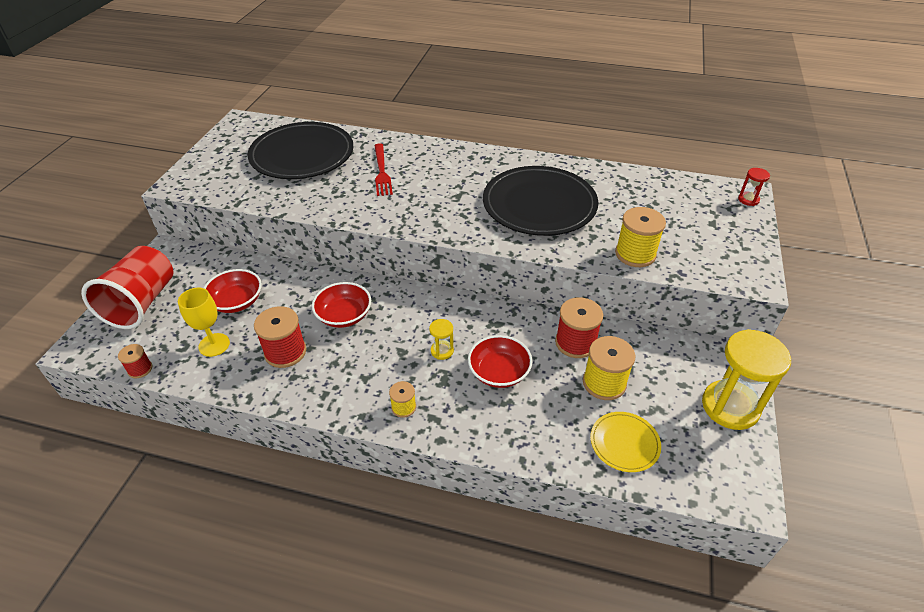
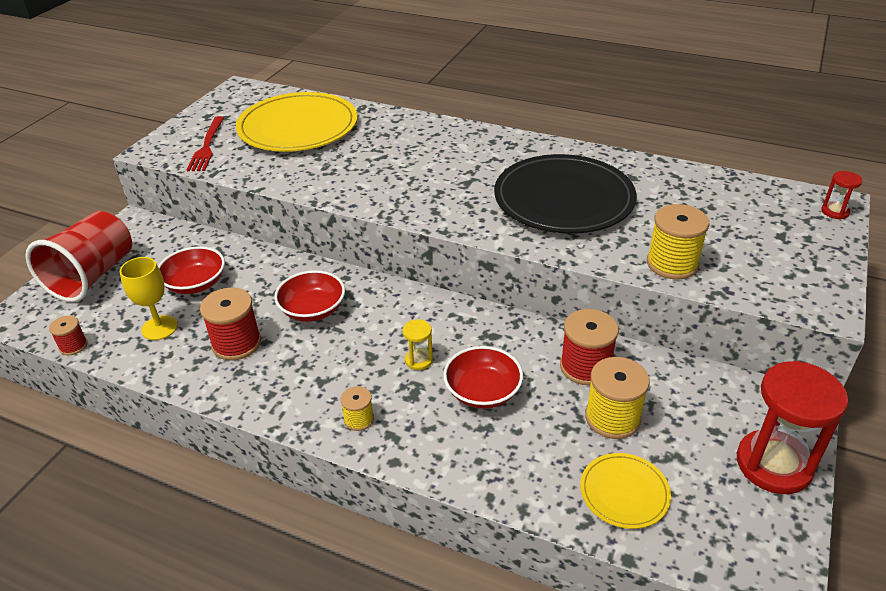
camera: 10 degrees right, 5 degrees down
black plate [248,122,353,179] -> yellow plate [236,92,358,152]
red fork [374,143,393,196] -> red fork moved to [187,116,224,171]
yellow hourglass [702,329,791,430] -> red hourglass [737,361,848,494]

